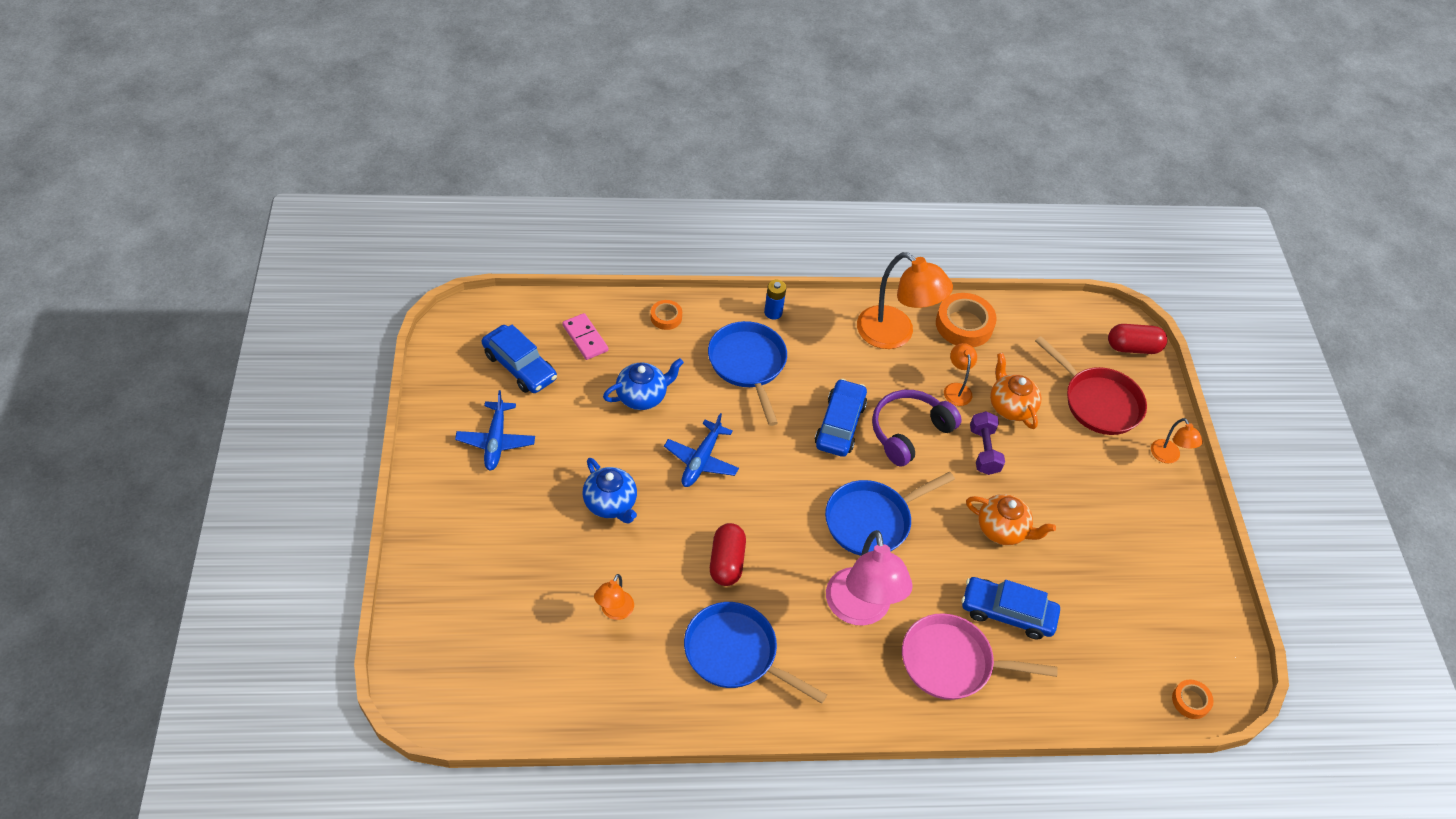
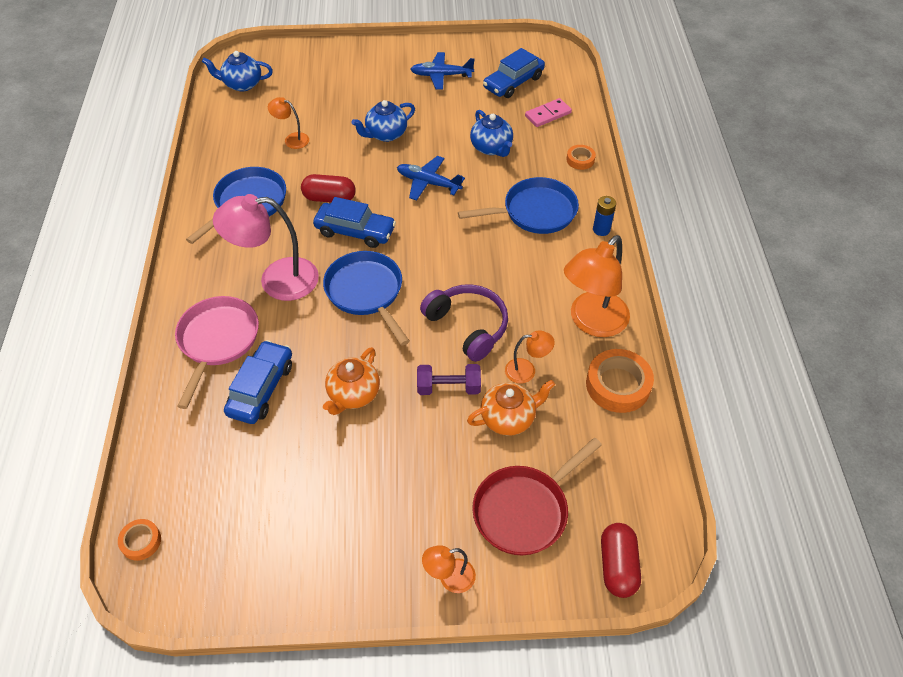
camera: 95 degrees right, 0 degrees up
blue car [815,379,867,457] -> blue car moved to [313,197,396,248]
none -> blue teapot [202,51,273,92]

